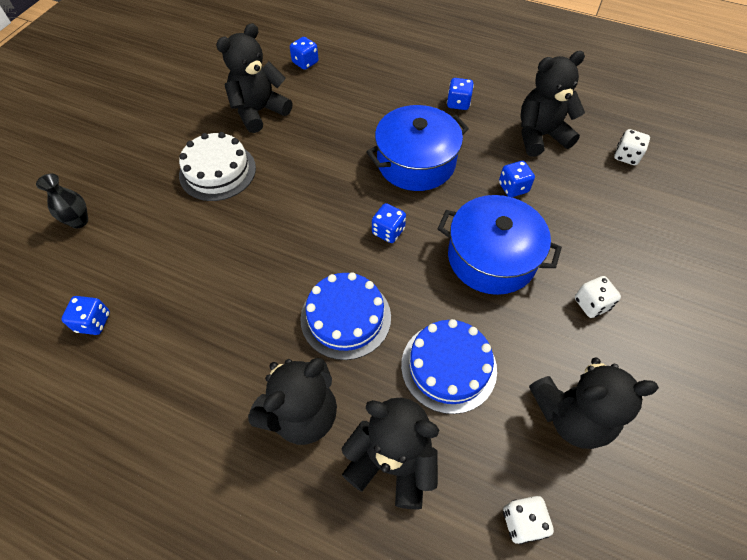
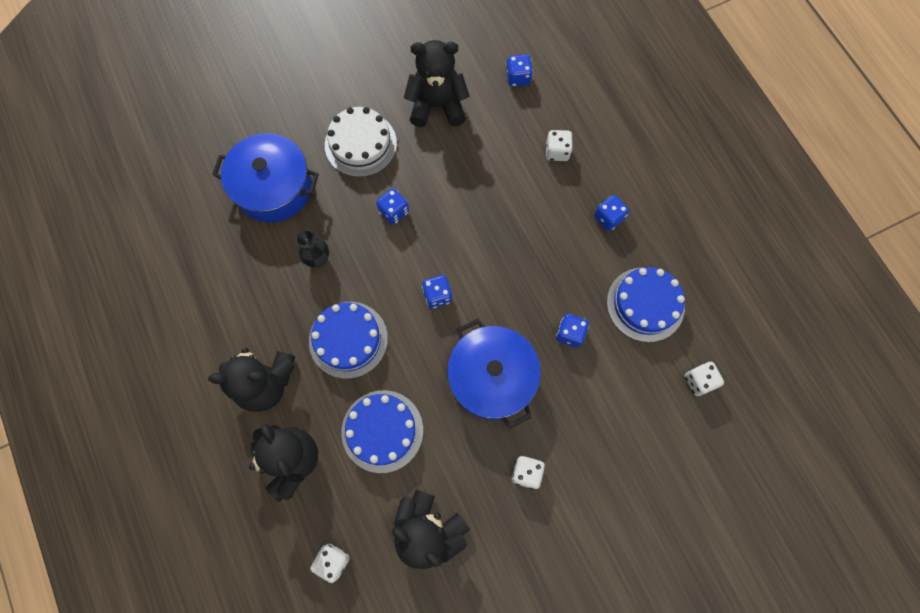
camera: 40 degrees right, 15 degrees up
black vase [36,174,88,228] -> black vase moved to [296,230,329,268]
blue dice [61,296,110,335] -> blue dice moved to [376,188,409,225]
blue pot [366,105,469,191] -> blue pot moved to [212,133,319,222]
black teddy bear [520,51,585,156] -> blue cake [607,267,685,342]
none -> white dice [546,130,573,161]

